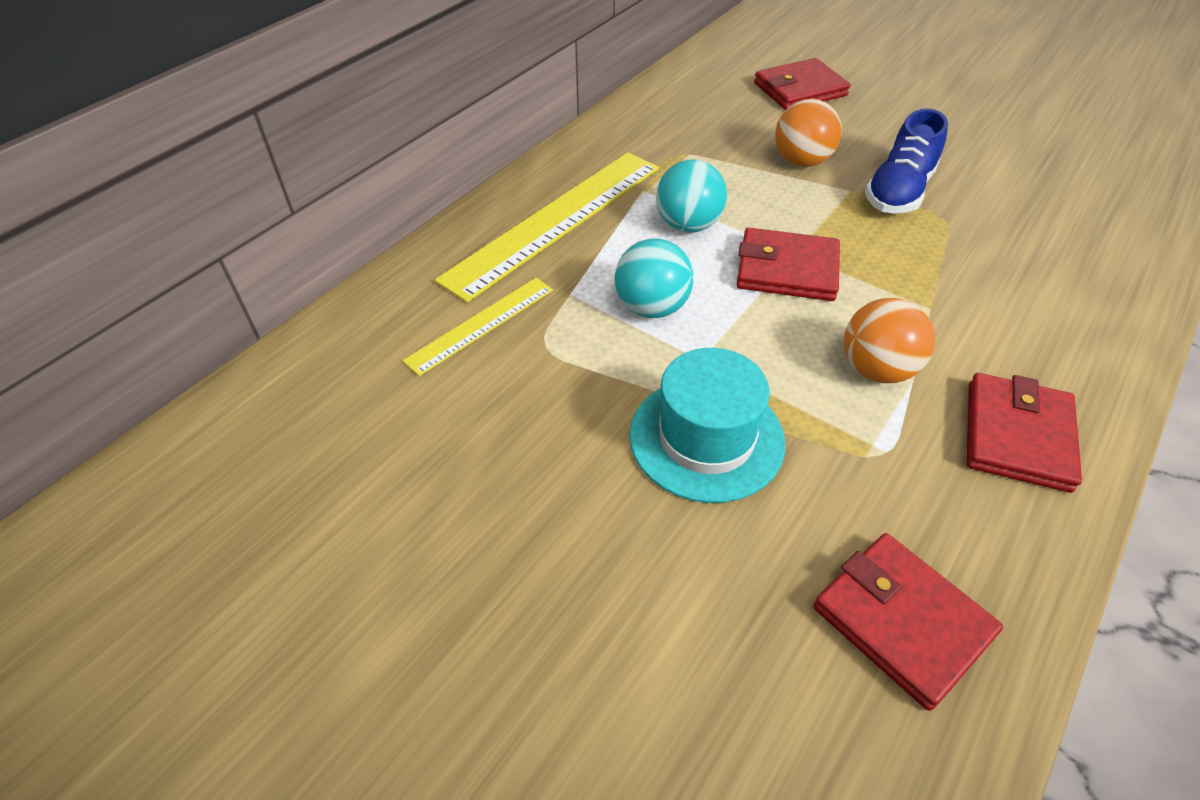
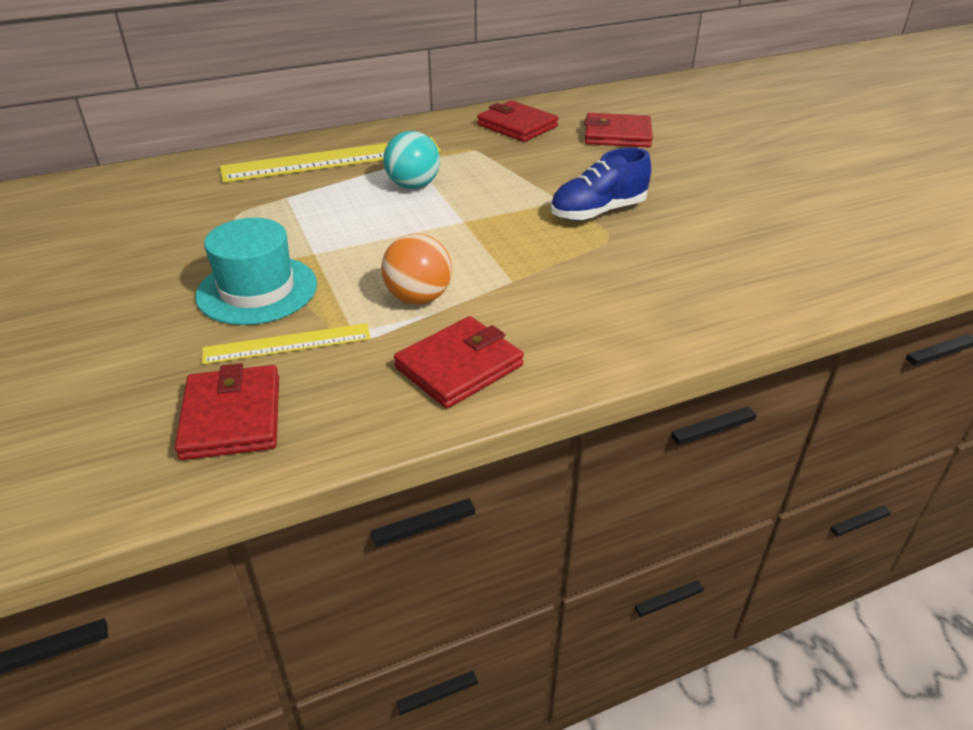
camera: 30 degrees right, 10 degrees down
yellow ruler [402,278,553,376] -> yellow ruler moved to [202,323,371,364]
turquoise ball [615,238,694,318] -> none
red wallet [737,228,840,301] -> red wallet moved to [477,101,558,142]
orange ball [775,99,842,167] -> none

